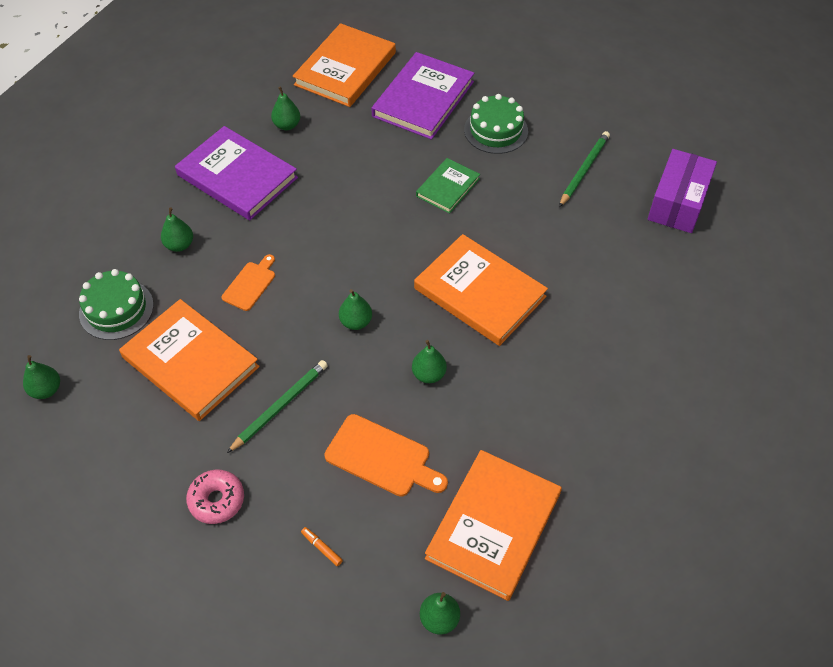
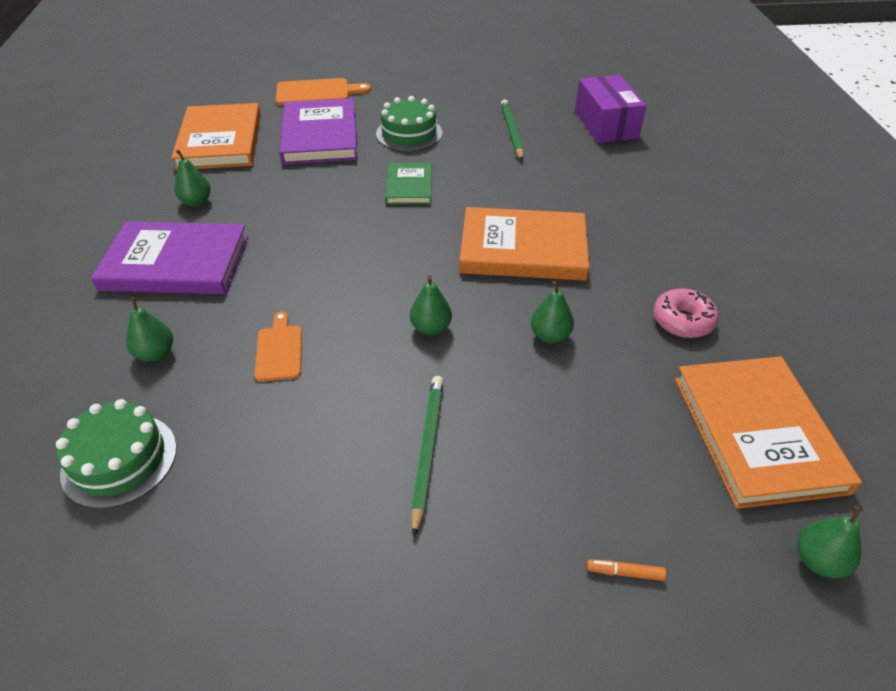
camera: 35 degrees left, 10 degrees down
green pear [23,355,60,399] -> none
orange book [119,299,260,421] -> none
pink donut [186,469,244,524] -> pink donut moved to [653,288,719,338]
orange cutting board [324,414,448,497] -> orange cutting board moved to [276,78,371,106]

